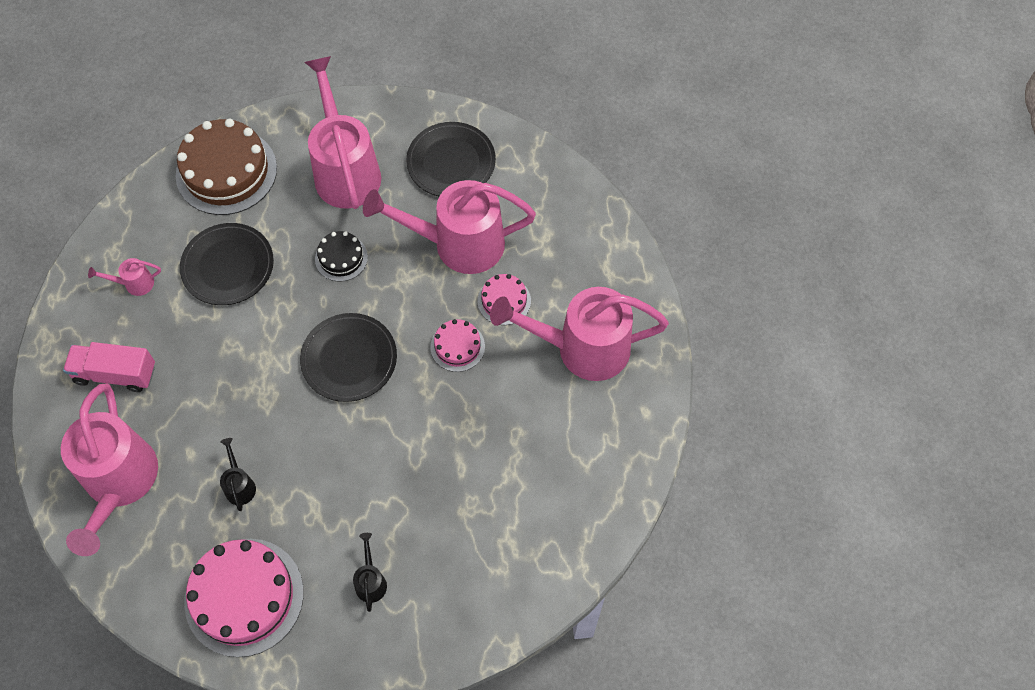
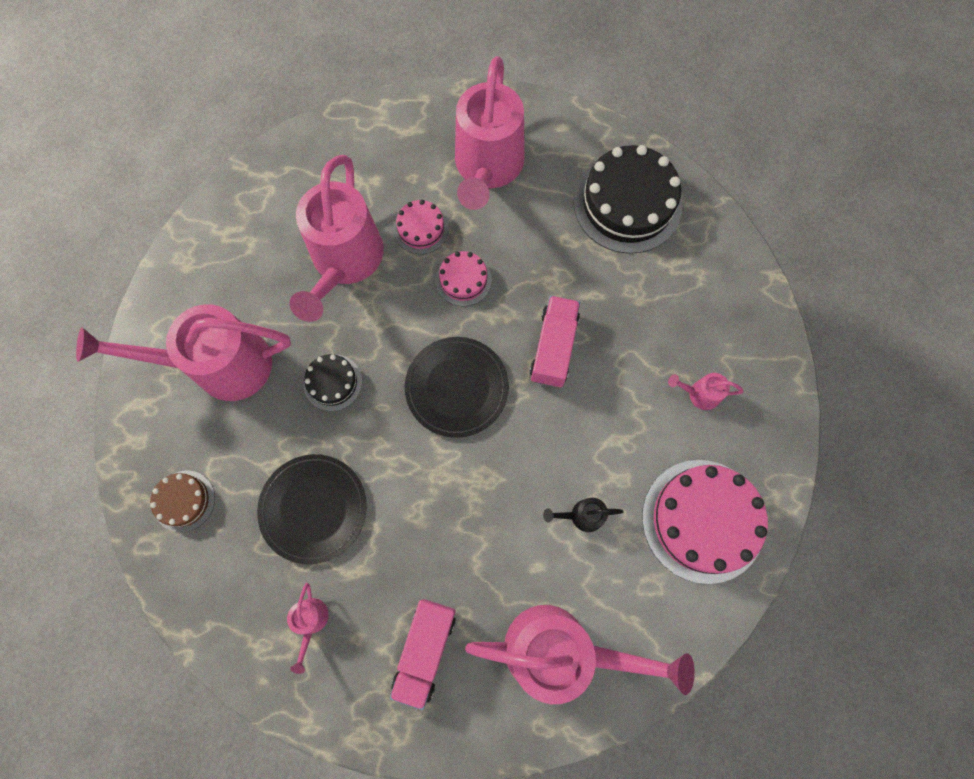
camera: 80 degrees left, 10 degrees up
brown cake [176,119,277,215] -> brown cake [150,470,215,532], size x0.51
black watering can [353,533,387,612] -> pink watering can [668,373,744,410]
black plate [406,122,496,196] -> none
none -> pink truck [530,296,580,387]
none -> black cake [574,145,682,254]

